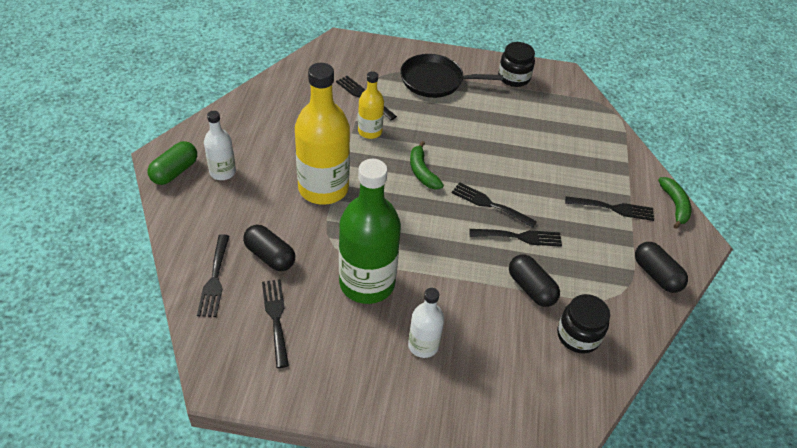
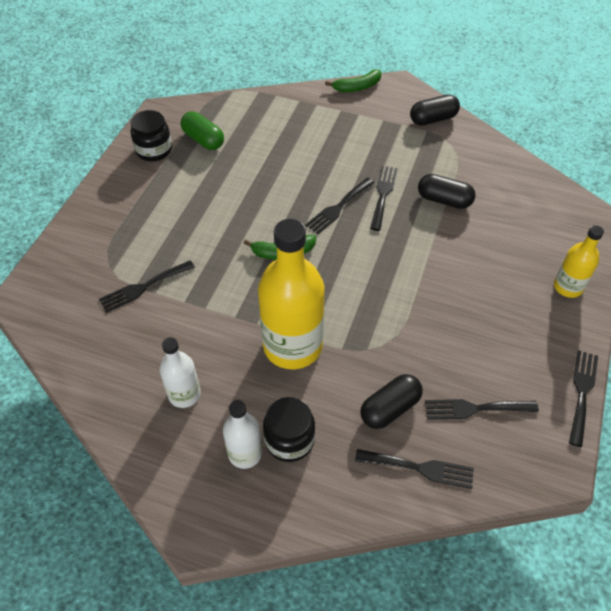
camera: 75 degrees left, 5 degrees up
green capsule [148,141,197,185] -> green capsule moved to [181,111,224,150]
green bottle [339,159,401,304] -> none
yellow bottle [358,71,384,139] -> yellow bottle moved to [554,225,604,298]
black pan [400,54,503,98] -> none
white bottle [408,288,444,358] -> white bottle moved to [159,337,201,408]
black capsule [509,254,560,307] -> black capsule turned 45 degrees clockwise [418,174,475,209]
black jar [557,294,610,354] -> black jar moved to [263,397,315,462]
black fork [565,196,654,221] -> black fork moved to [569,350,598,447]
green banana [658,177,691,229] -> green banana turned 150 degrees clockwise [325,69,382,92]

